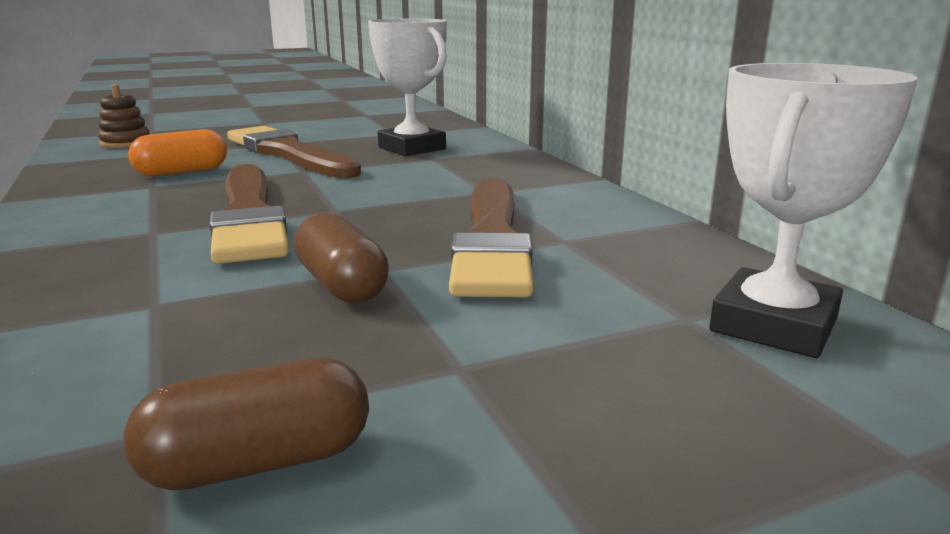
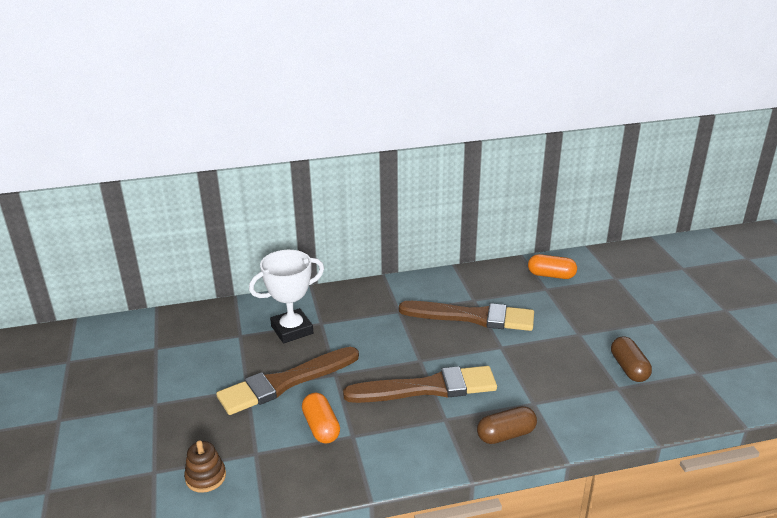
camera: 80 degrees left, 10 degrees up
brown capsule [294,213,389,303] -> brown capsule moved to [477,406,537,444]
white trophy [709,63,918,358] -> orange capsule [528,254,577,279]

